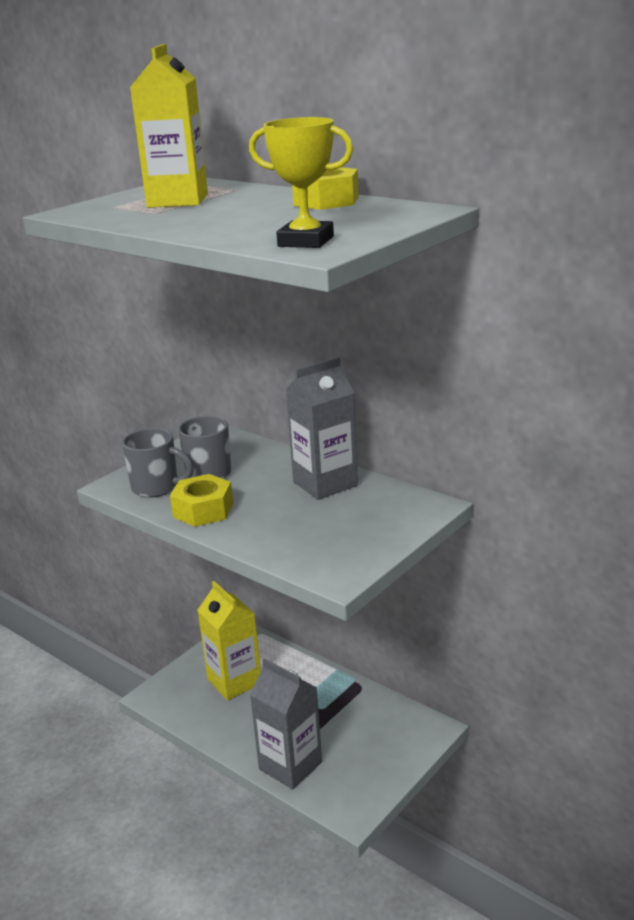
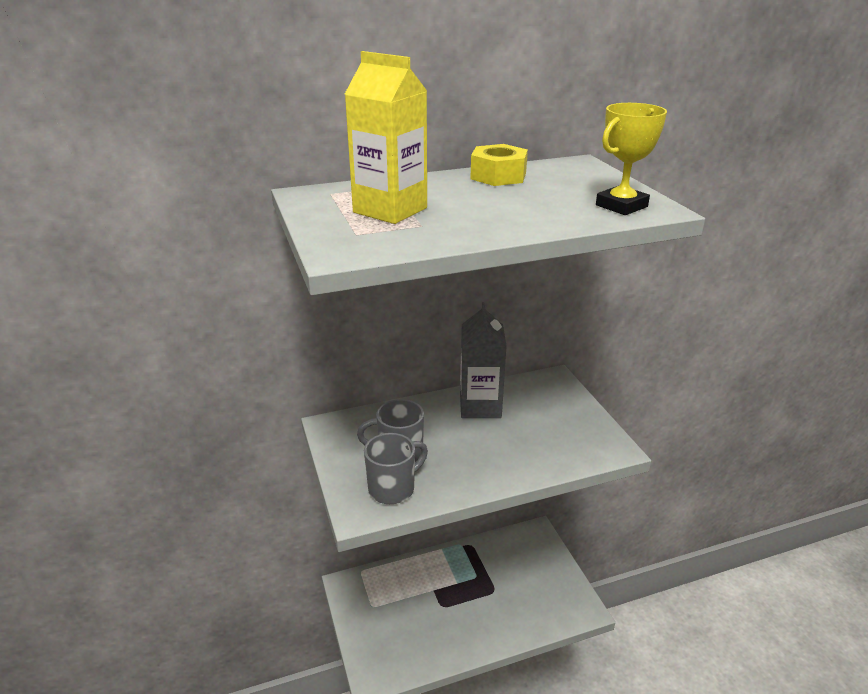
camera: 60 degrees left, 5 degrees up
yellow nut [170,474,233,527] -> none
yellow carton [198,581,261,700] -> none
grey carton [250,659,322,789] -> none

